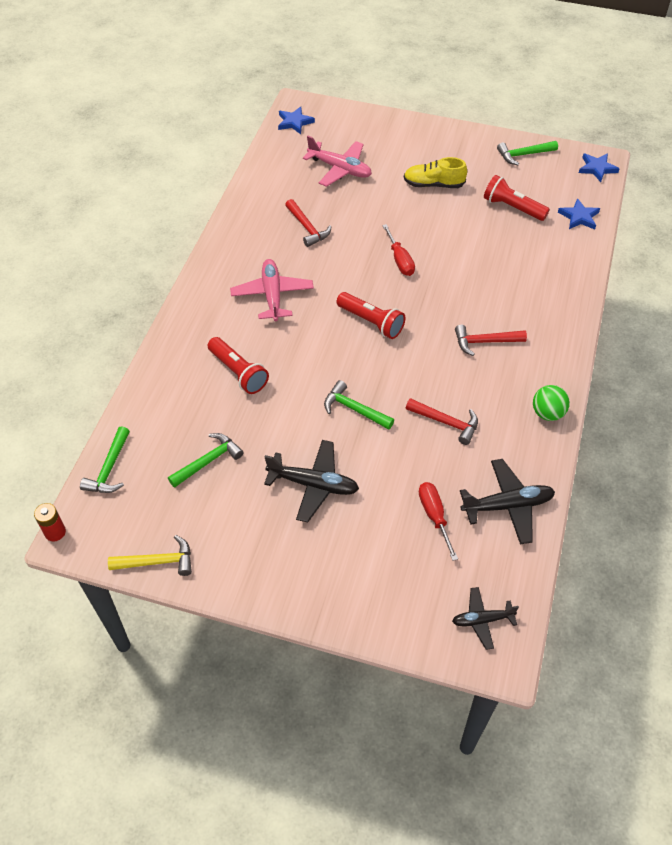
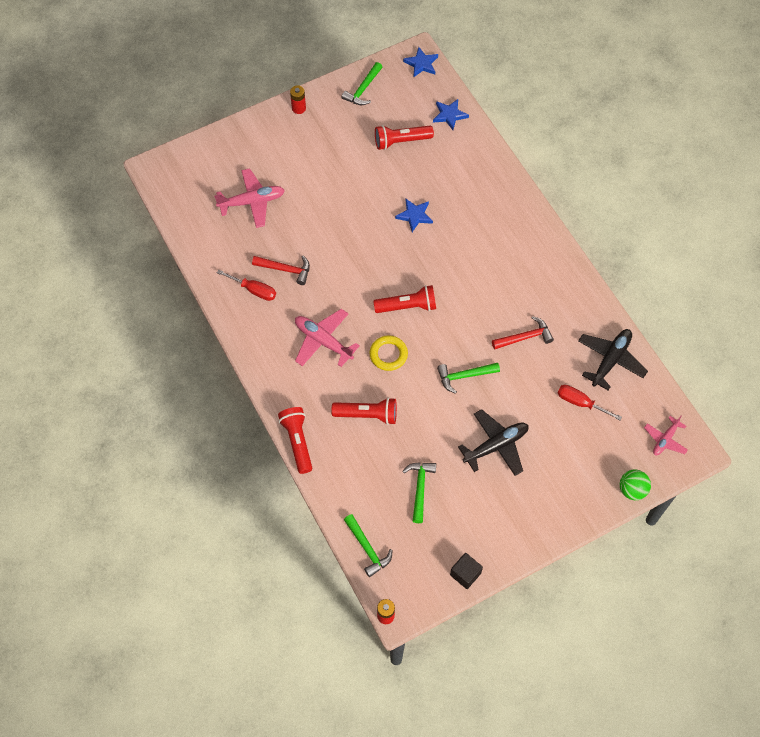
camera: 45 degrees left, 10 degrees up
yellow hammer [108,535,192,576] -> black cube [450,553,483,589]
blue star [278,106,315,134] -> blue star moved to [395,199,433,232]
red screwdriver [382,224,415,276] -> red screwdriver moved to [217,270,276,301]
yellow shoe [404,157,467,188] -> none
black plane [452,587,519,650] -> pink plane [644,415,688,455]
red hammer [455,325,527,356] -> none
green ball [533,385,570,421] -> green ball moved to [620,469,651,500]
none -> red flashlight [278,407,312,474]
none -> red battery [290,85,306,114]
none -> yellow ring [369,335,408,371]

